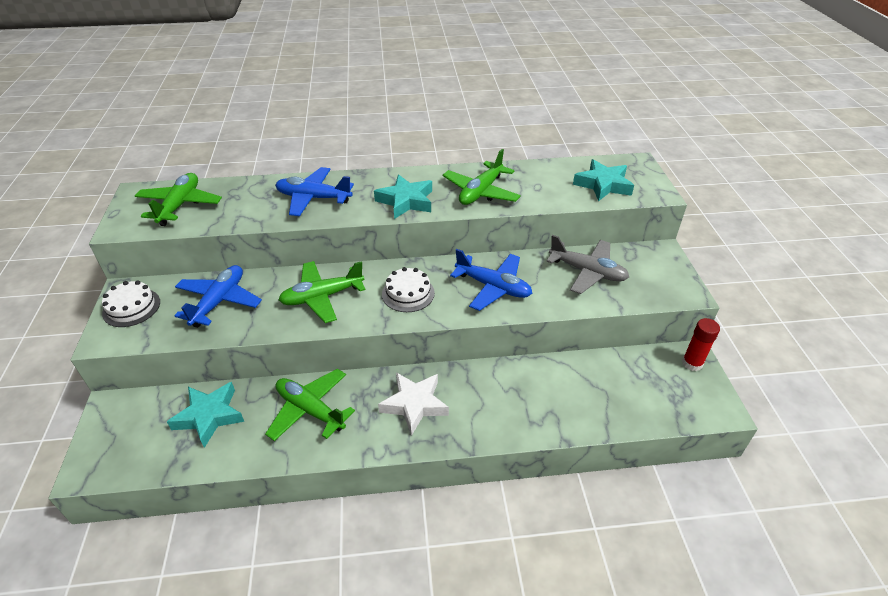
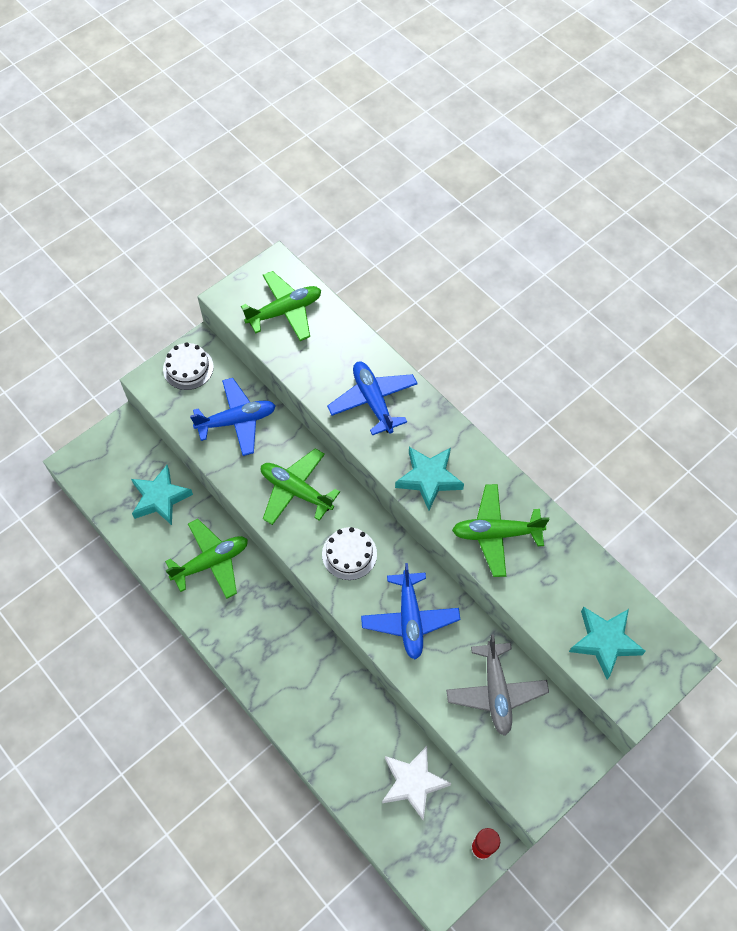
camera: 55 degrees right, 20 degrees up
green plane [265,369,355,441] -> green plane turned 60 degrees clockwise [165,519,248,599]
white star [378,372,449,436] -> white star moved to [382,746,451,820]

